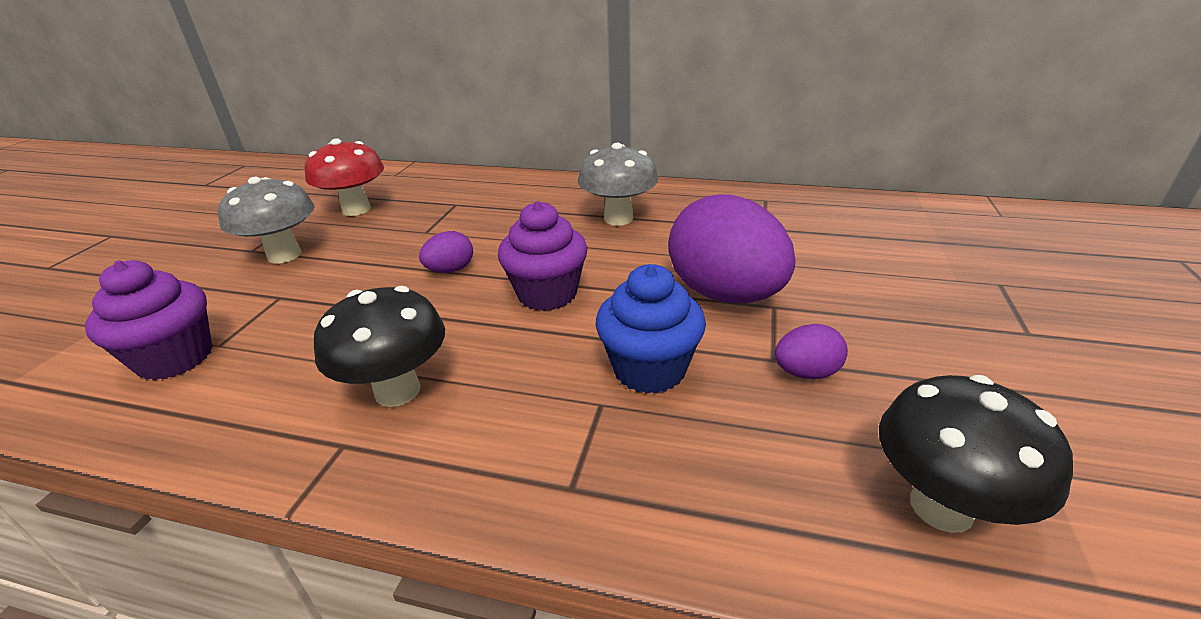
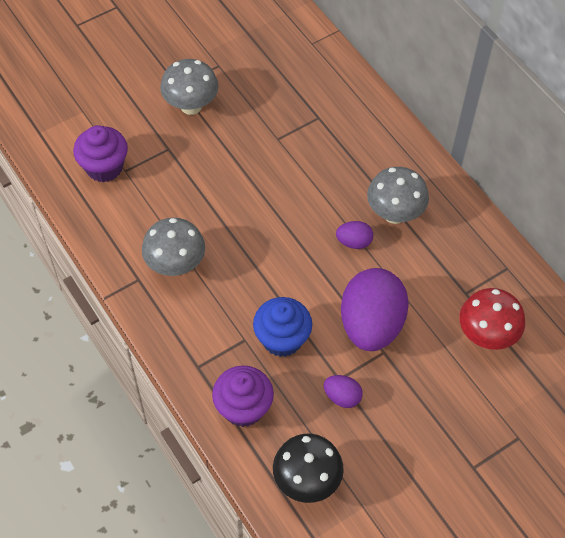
camera: 40 degrees right, 25 degrees up
red mushroom [305,138,384,216] -> red mushroom moved to [460,288,525,350]
black mushroom [314,286,445,407] -> grey mushroom [142,218,205,276]
purple egg [419,231,473,273] -> purple egg moved to [336,221,373,249]
purple cupcake [498,201,588,311] -> purple cupcake moved to [212,365,274,427]

